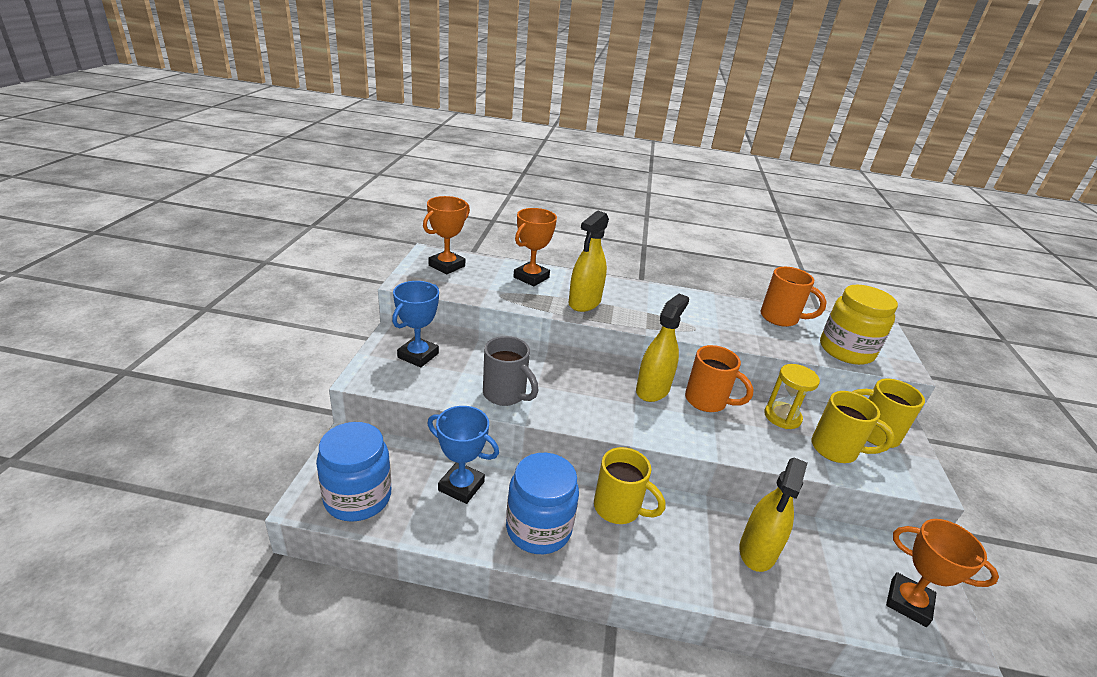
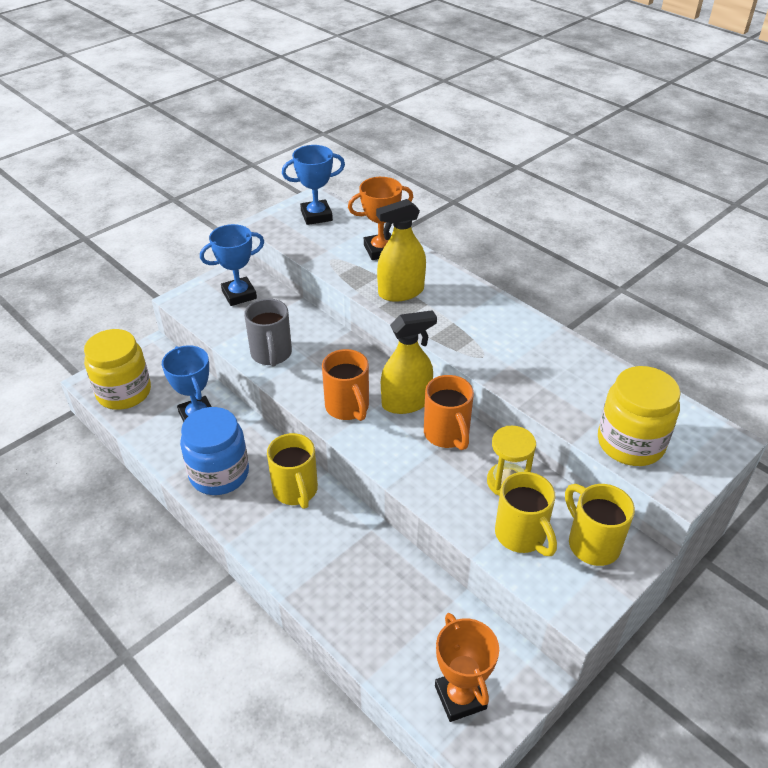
camera: 40 degrees right, 10 degrees up
blue jar [316,422,391,522] -> yellow jar [84,329,151,410]
orange trophy [423,196,470,274] -> blue trophy [282,145,345,225]
yellow spray bottle [739,457,807,572] -> none
orange mug [760,267,827,327] -> orange mug moved to [322,349,369,421]

